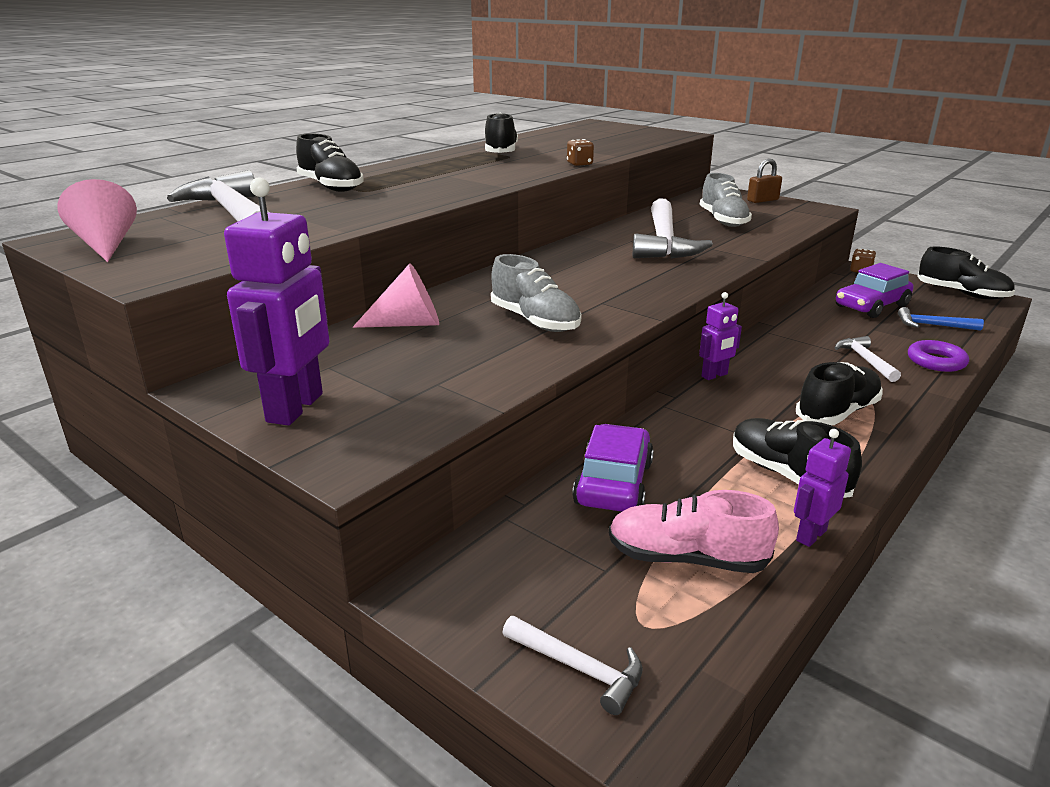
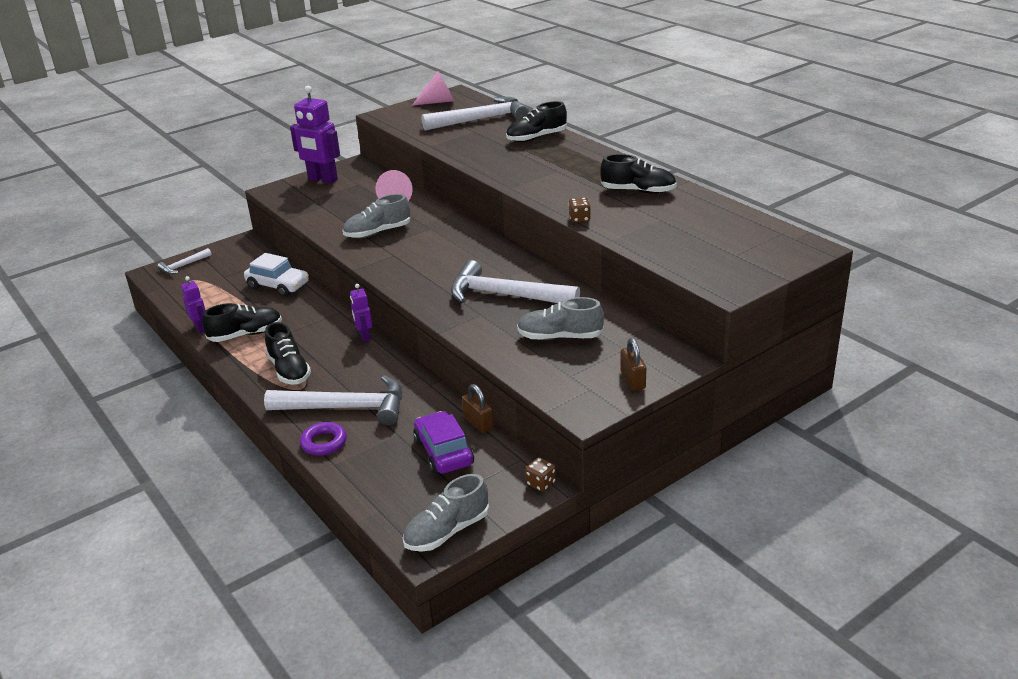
camera: 105 degrees right, 5 degrees up
purple car [572,424,654,512] -> white car [244,253,309,297]
pink shoe [609,490,779,573] -> none
white hammer [835,336,901,382] -> white hammer [264,375,402,426], size x2.08
blue hammer [898,307,984,331] -> none
black shoe [917,247,1015,300] -> grey shoe [403,474,489,552]
none -> brown padlock [462,384,494,433]

